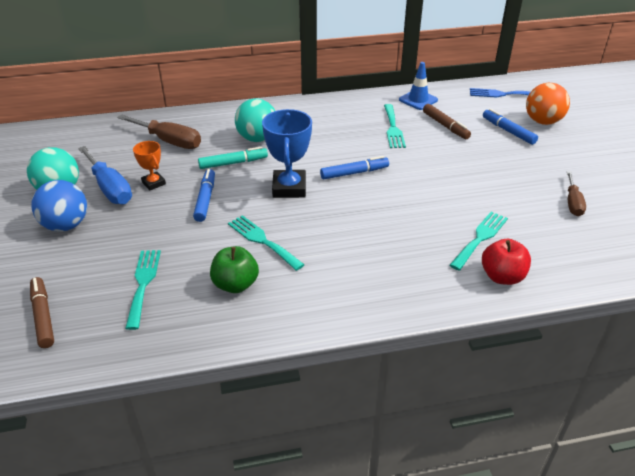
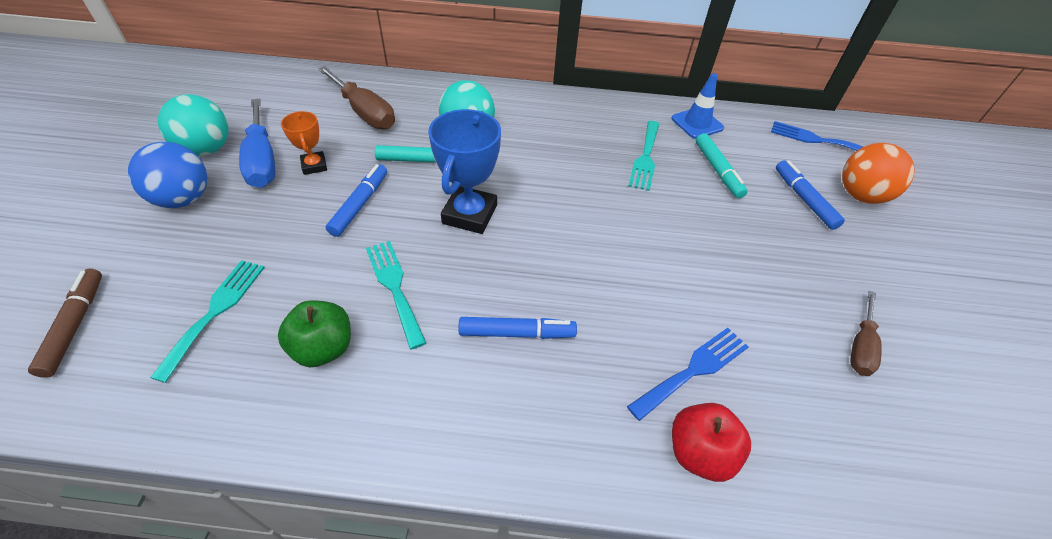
camera: 15 degrees right, 10 degrees up
blue marker [320,156,389,179] -> blue marker moved to [458,317,577,339]
brown marker [423,104,471,139] -> turquoise marker [696,133,748,198]
turquoise fork [450,212,508,271] -> blue fork [627,328,749,421]

